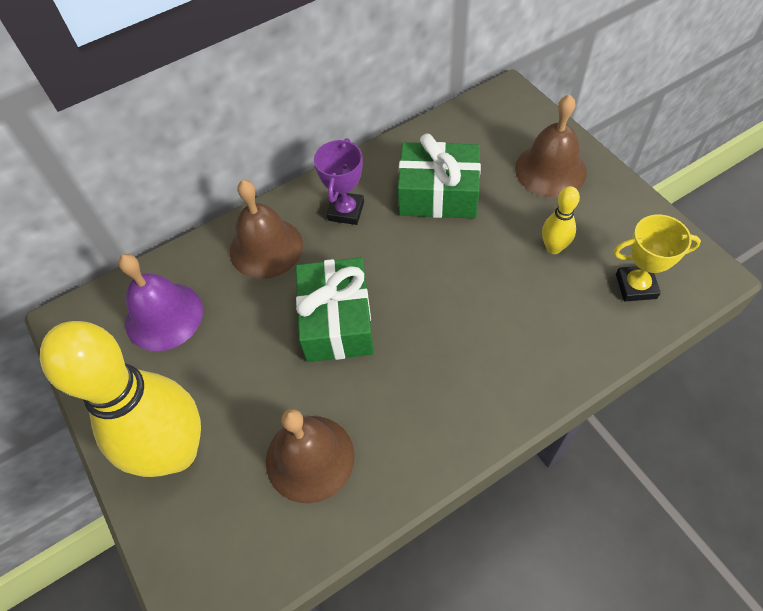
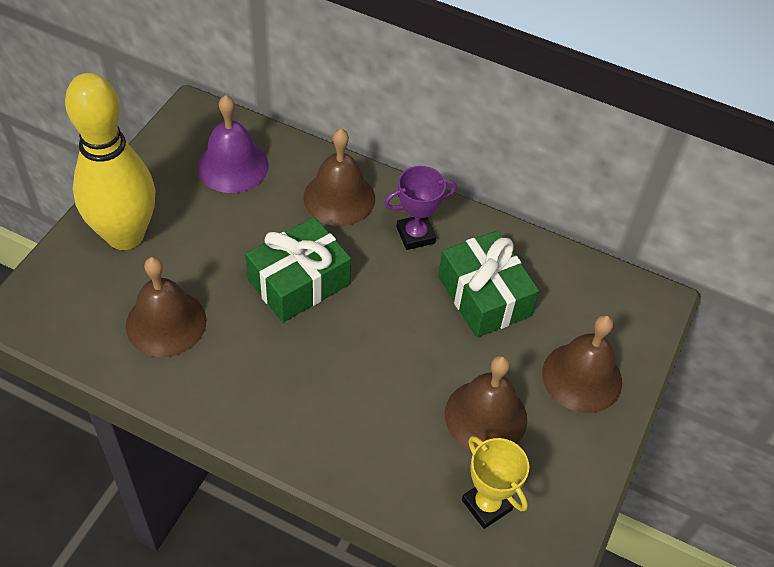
camera: 50 degrees right, 5 degrees down
yellow bowling pin [542,186,580,254] -> brown bell [445,355,527,450]

